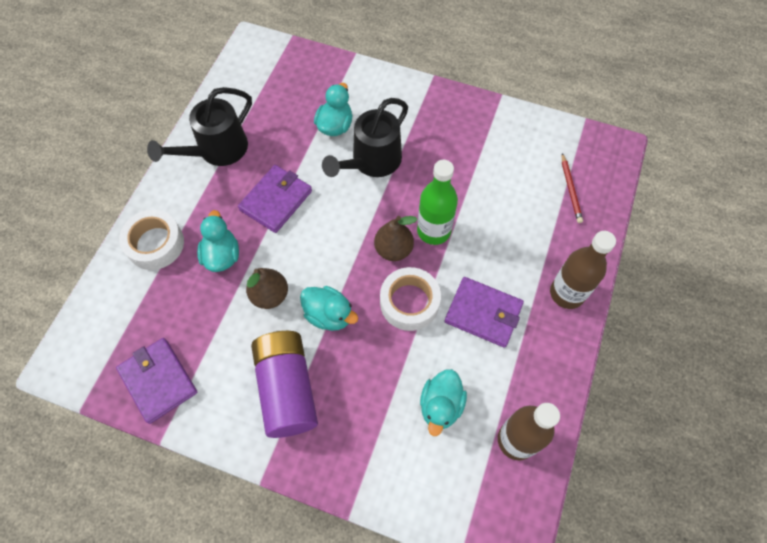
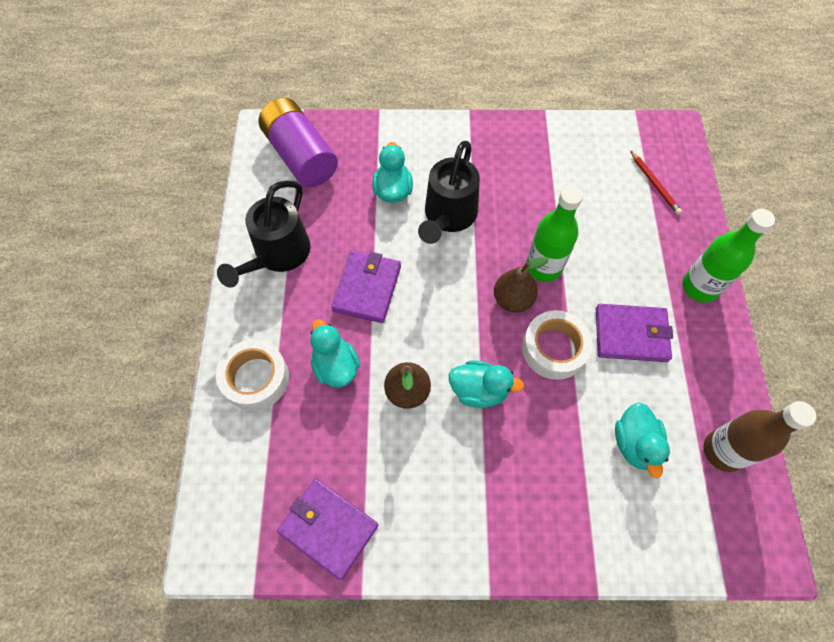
camera: 20 degrees left, 0 degrees up
purple battery [251,331,318,438] -> purple battery moved to [259,98,338,187]
brown bottle [550,231,616,309] -> green bottle [682,209,775,303]

